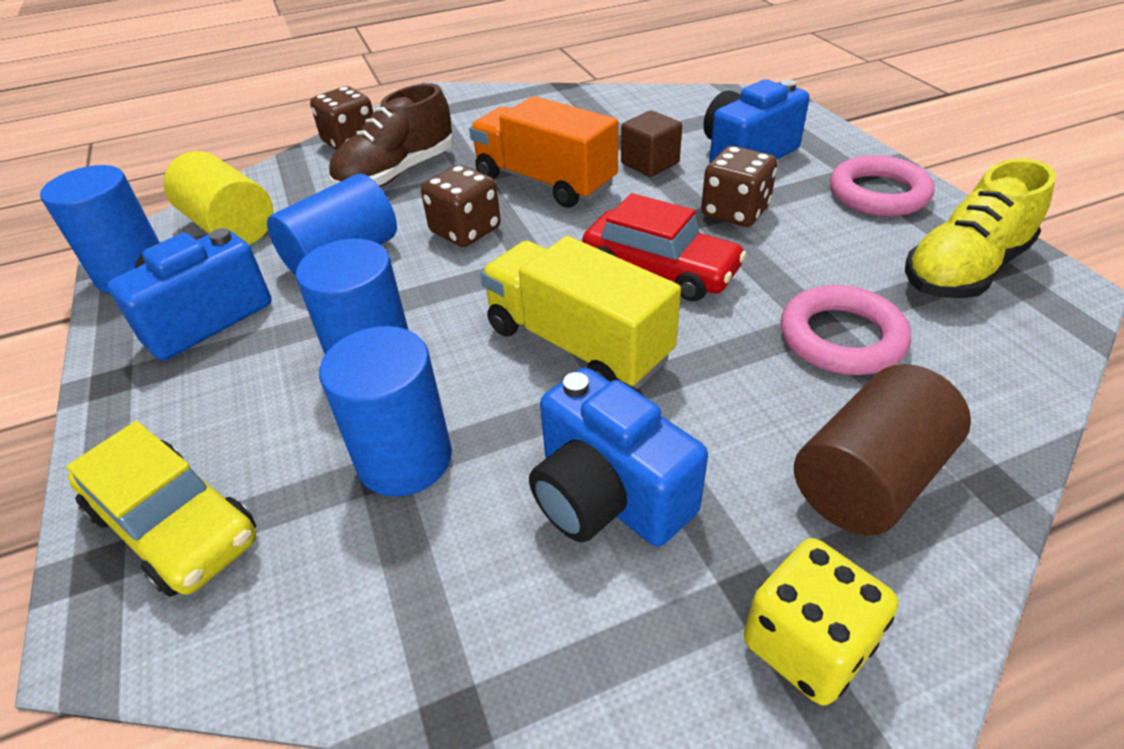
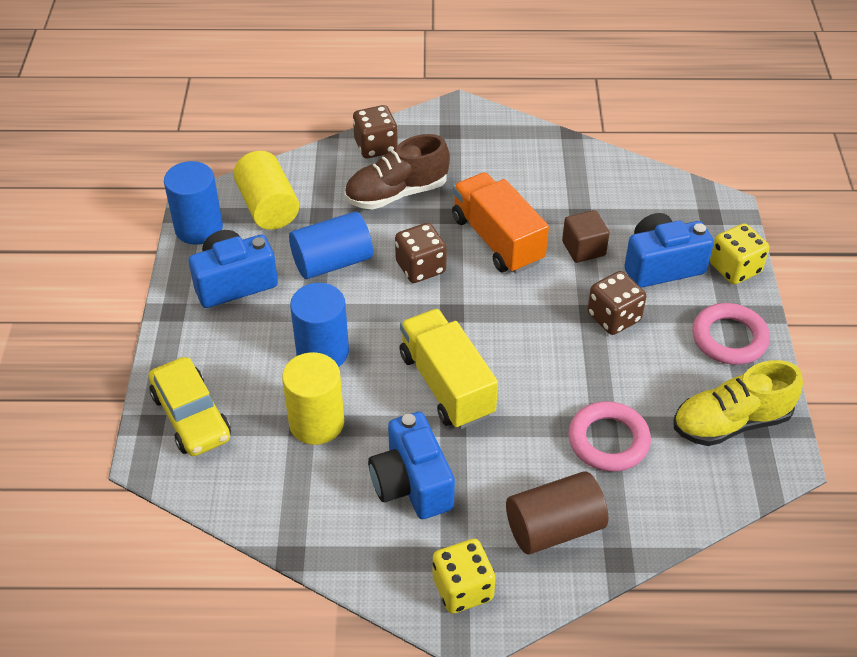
camera: 20 degrees right, 5 degrees up
blue cylinder [319,326,452,497] -> yellow cylinder [282,352,344,445]
red car [582,193,747,302] -> none
none -> yellow dice [710,223,769,285]

